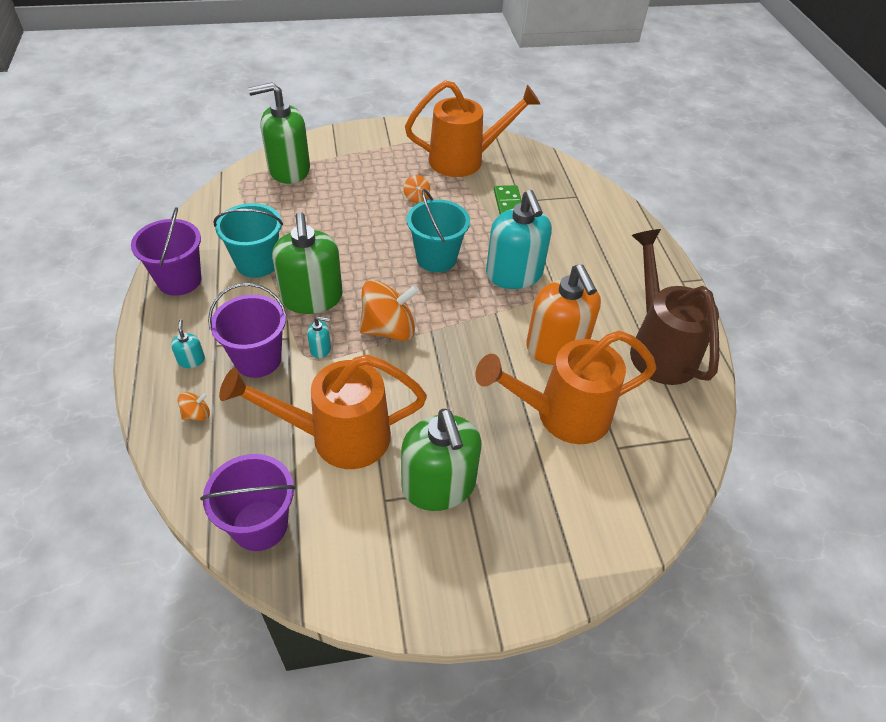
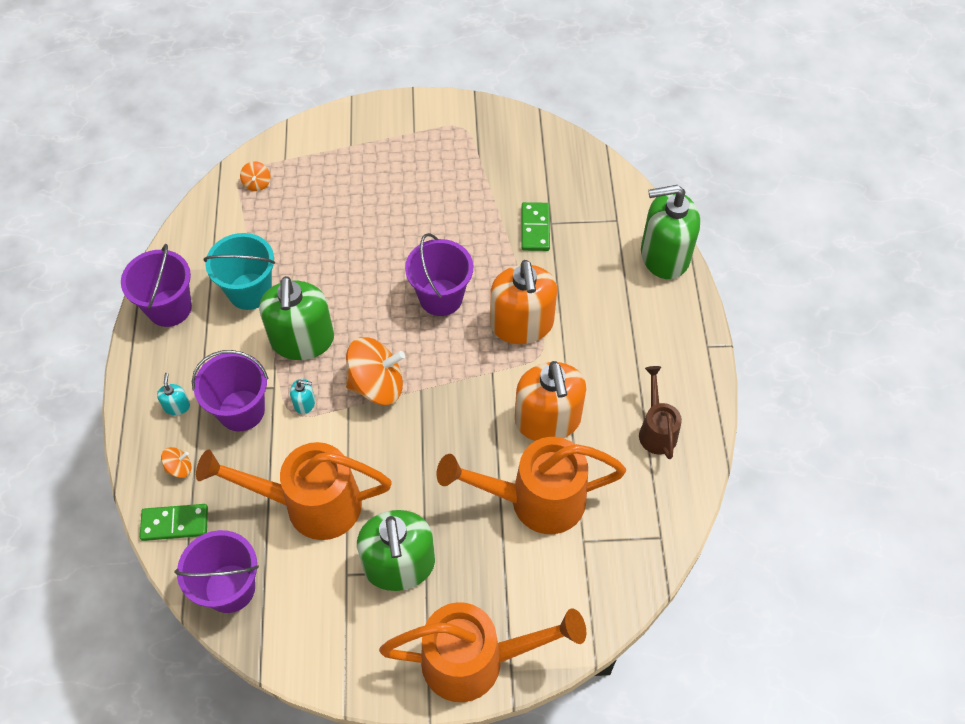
camera: 10 degrees right, 10 degrees up
green soap dispenser [248,82,310,184] -> green soap dispenser moved to [641,185,700,279]
orange spinning top [404,175,430,203] -> orange spinning top moved to [240,161,270,191]
orange watering can [405,80,541,177] -> orange watering can moved to [379,602,586,702]
turquoise bucket [407,189,470,272] -> purple bucket [405,233,473,316]
turquoise soap dispenser [486,190,552,289] -> orange soap dispenser [490,260,557,344]
brown watering can [630,229,719,385] -> brown watering can [639,366,682,459], size x0.54
none -> green domino [140,504,208,541]

